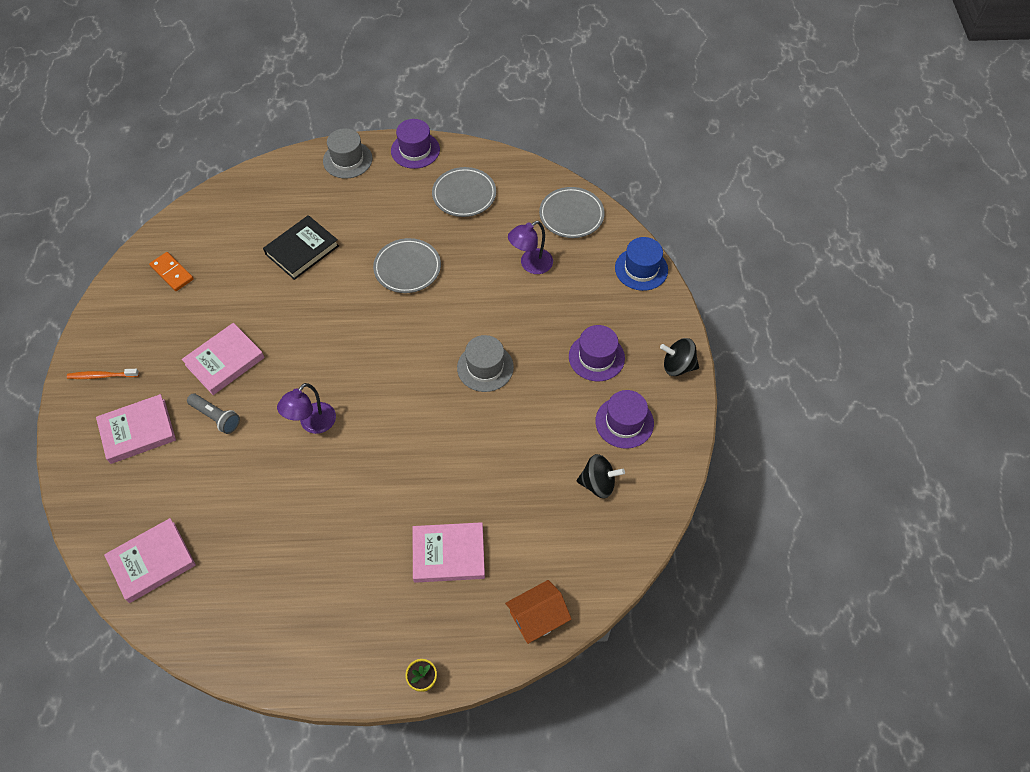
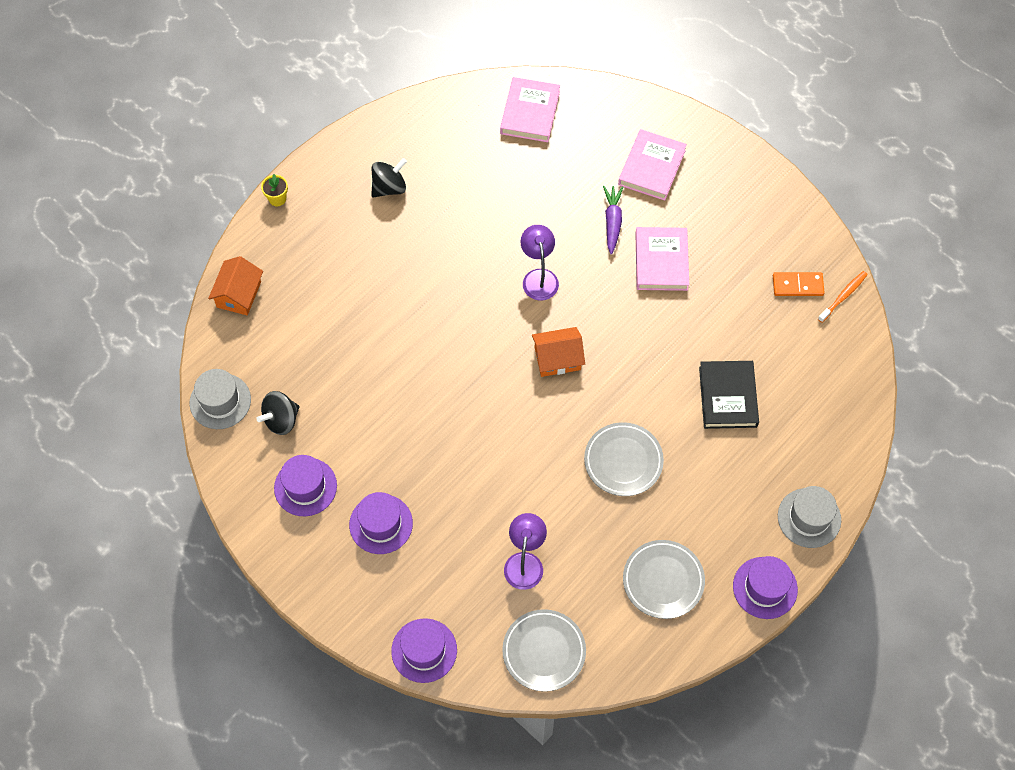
camera: 135 degrees right, 5 degrees up
orange toothbrush [67,369,139,379] -> orange toothbrush moved to [818,271,868,323]
grey flashlight [187,393,240,434] -> purple carrot [603,186,623,254]
pink book [413,522,485,583] -> none
grey hat [457,335,514,392] -> grey hat moved to [190,369,251,429]
blue hat [615,237,668,291] -> purple hat [391,618,457,683]
black spinning top [660,338,699,376] -> black spinning top moved to [371,158,407,198]
none -> orange house [532,327,585,377]

